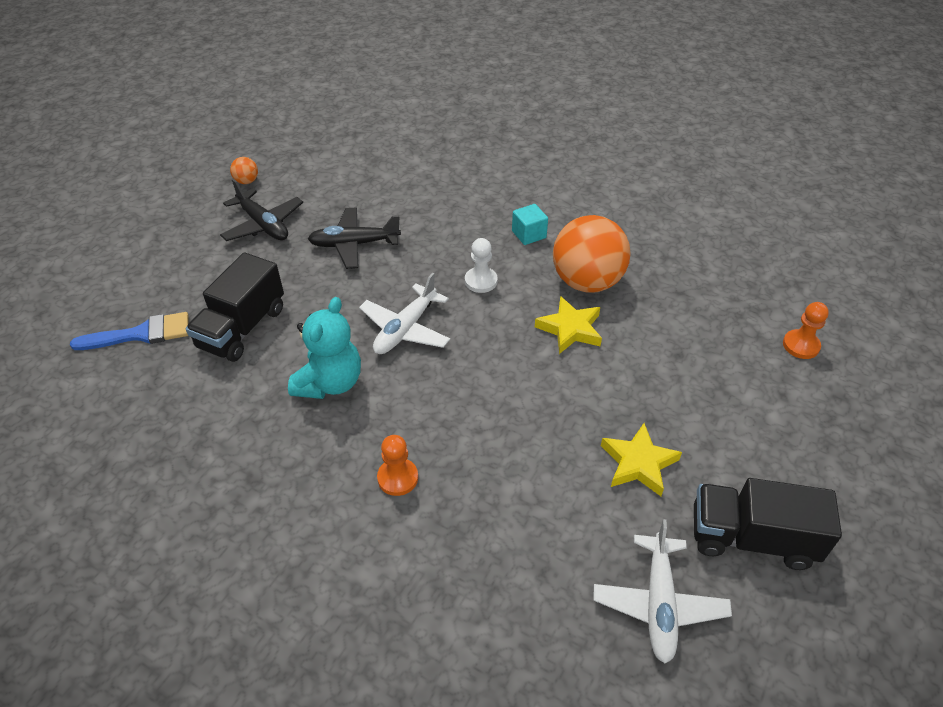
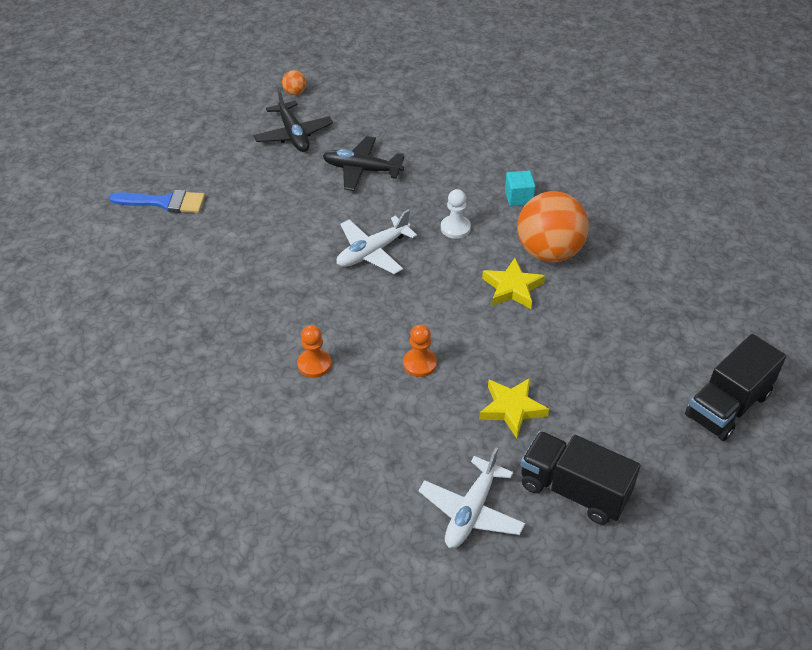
camera: 20 degrees right, 0 degrees up
black truck [186,252,284,362] -> black truck moved to [685,334,786,441]
turquoise teddy bear [288,297,361,399] -> none
orange pawn [783,302,829,359] -> orange pawn moved to [403,324,437,377]

